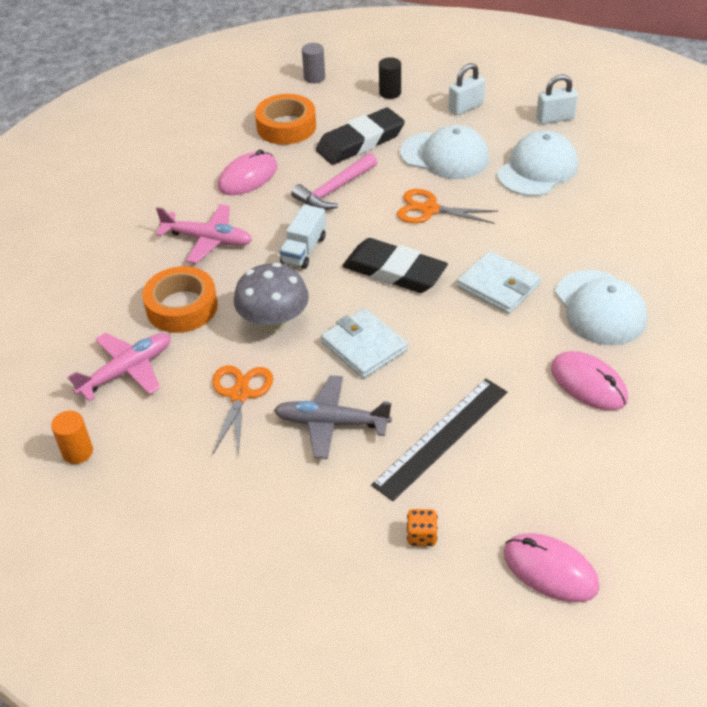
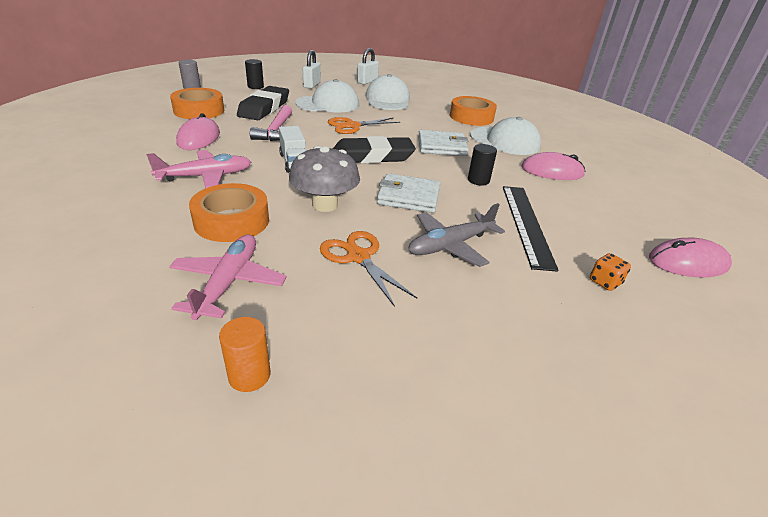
camera: 45 degrees left, 10 degrees down
none -> orange tape [450,96,497,126]
none -> black cylinder [468,144,497,186]

